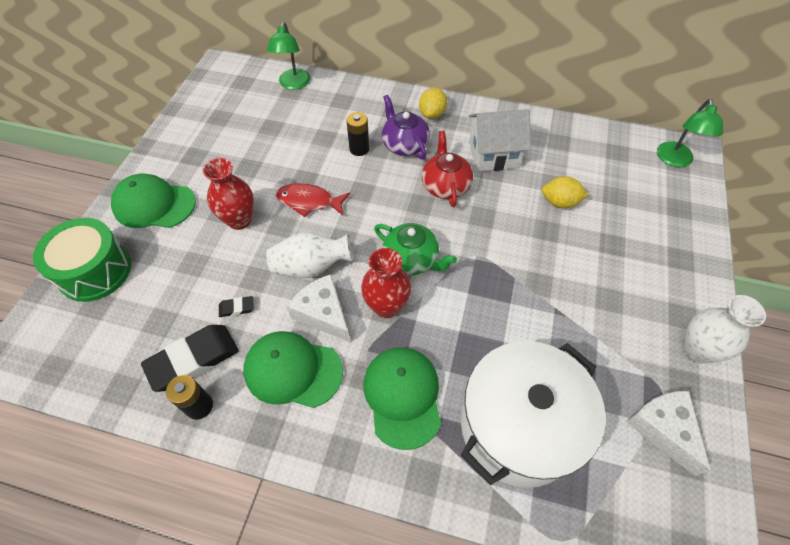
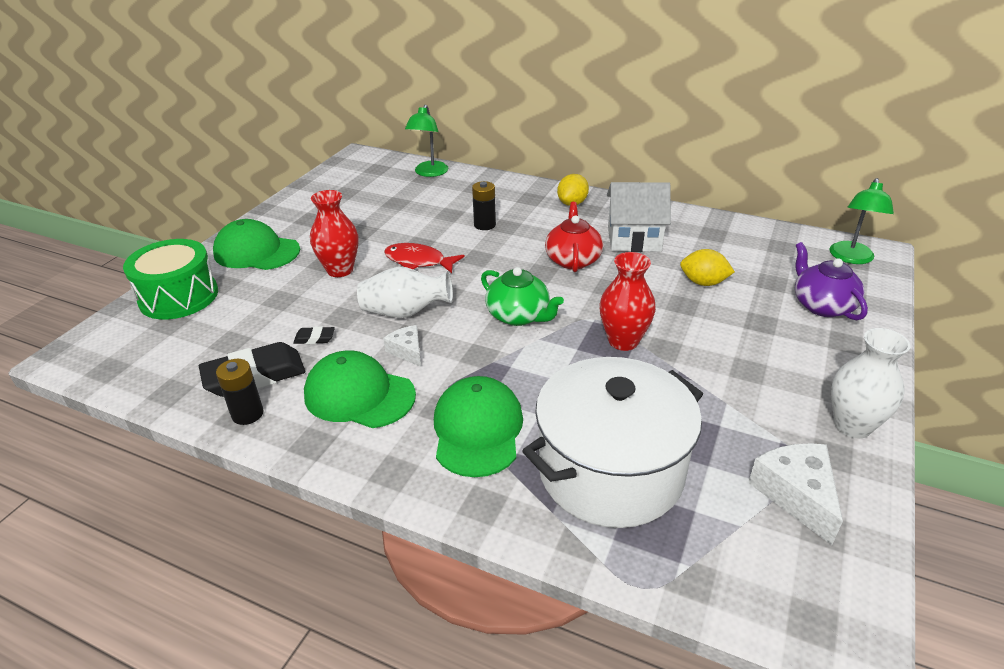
camera: 10 degrees right, 20 degrees down
white cheese [287,274,350,342] -> white cheese [383,325,421,367], size x0.60
red vase [361,248,411,318] -> red vase moved to [599,252,656,351]
purple teapot [381,95,430,159] -> purple teapot moved to [795,242,868,320]

